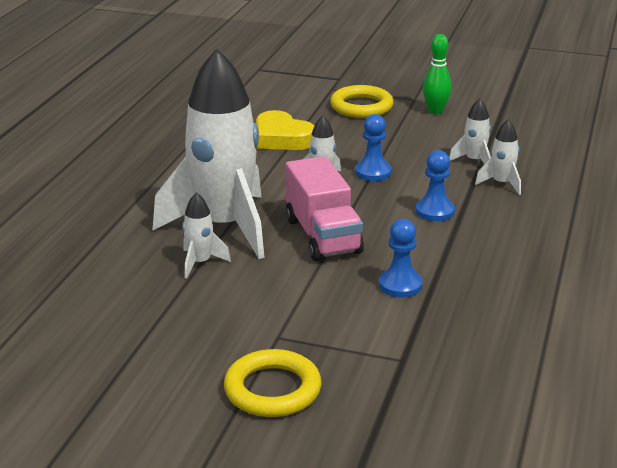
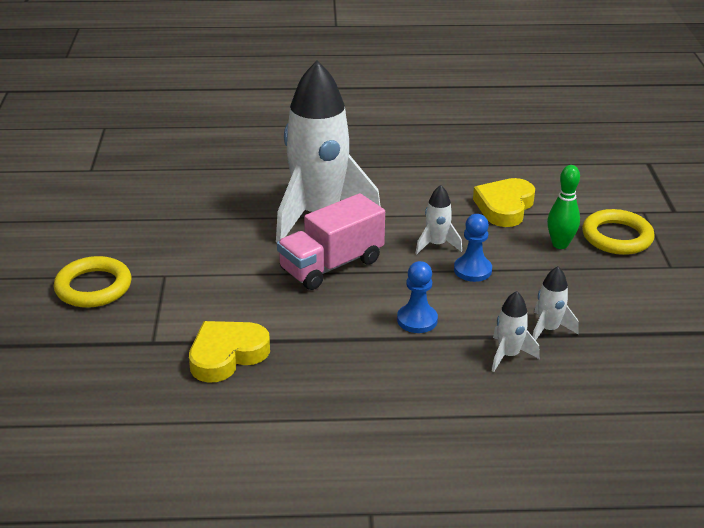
camera: 70 degrees right, 5 degrees up
white rocket [182,192,231,278] -> none
blue pawn [379,219,422,298] -> none
green bowling pin [423,34,451,114] -> green bowling pin moved to [547,165,580,249]
none -> yellow heart [189,321,270,383]

